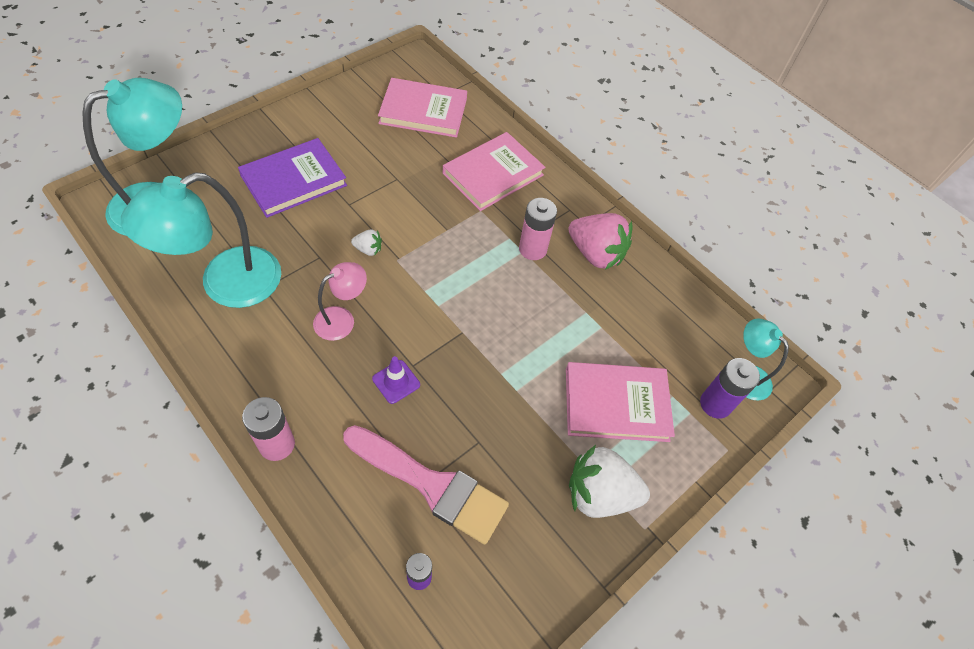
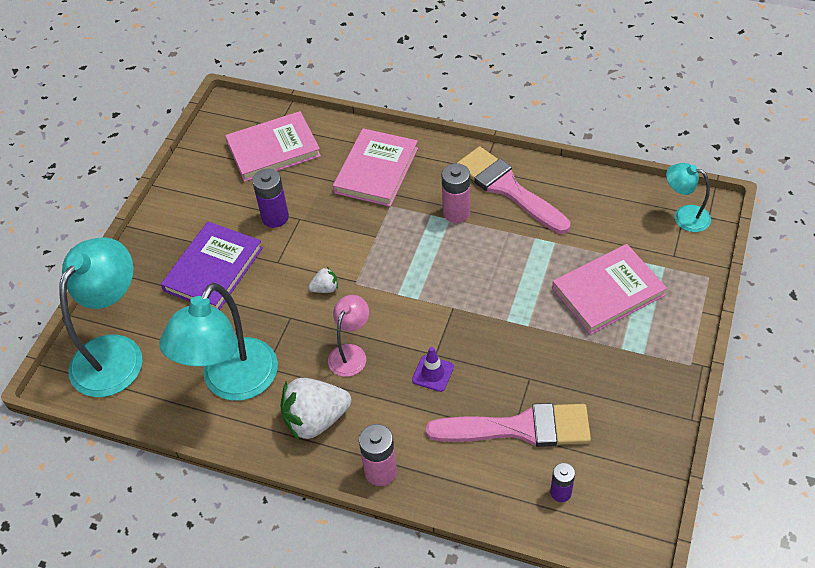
camera: 20 degrees left, 5 degrees down
pink strawberry [568,213,632,270] -> pink brush [457,146,570,234]
white strawberry [569,445,650,518] -> white strawberry moved to [281,378,351,441]
purple battery [700,358,760,419] -> purple battery moved to [252,169,289,228]

